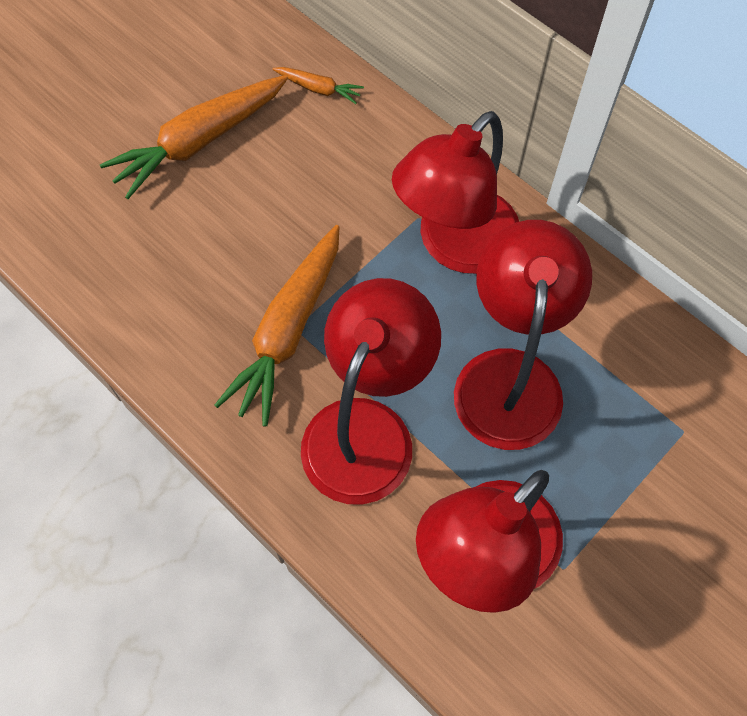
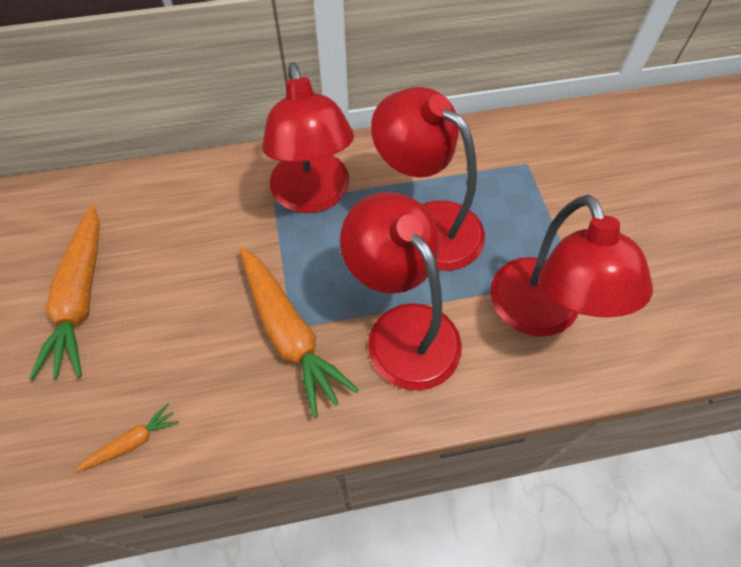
camera: 55 degrees left, 5 degrees down
orange carrot [273,67,364,104] -> orange carrot moved to [75,403,179,472]

